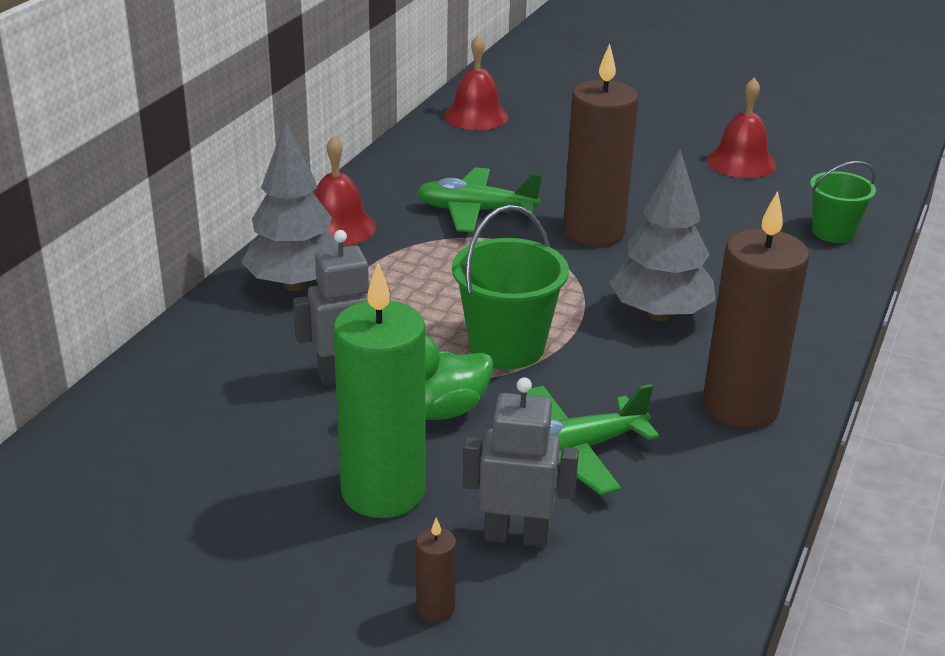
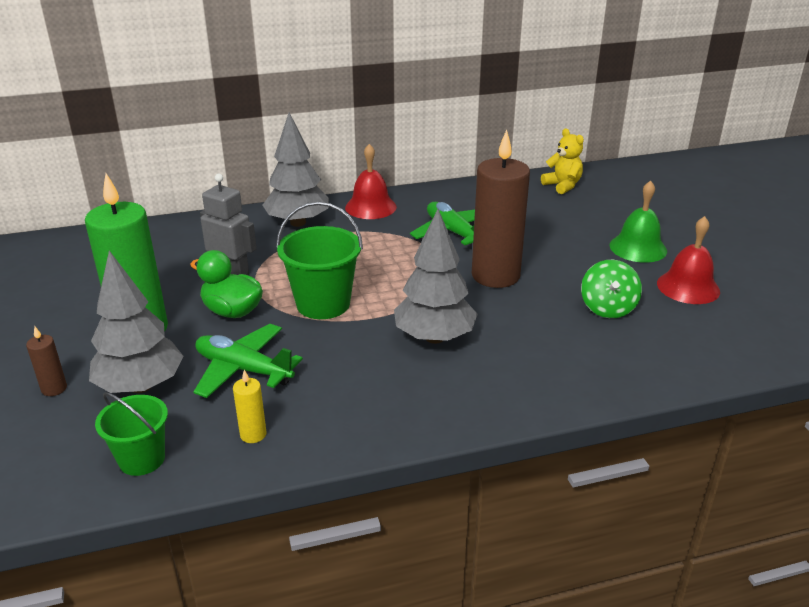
camera: 50 degrees right, 0 degrees up
red bell [444,35,509,130] -> yellow teddy bear [541,128,584,194]
grey robot [463,377,579,547] -> grey tree [89,251,183,393]
brown candle [703,191,810,429] -> none
green bucket [810,161,876,243] -> green bucket moved to [95,392,168,476]
none -> yellow candle [233,370,266,443]
none -> green spinning top [581,260,642,318]
none -> green bell [609,181,667,263]

